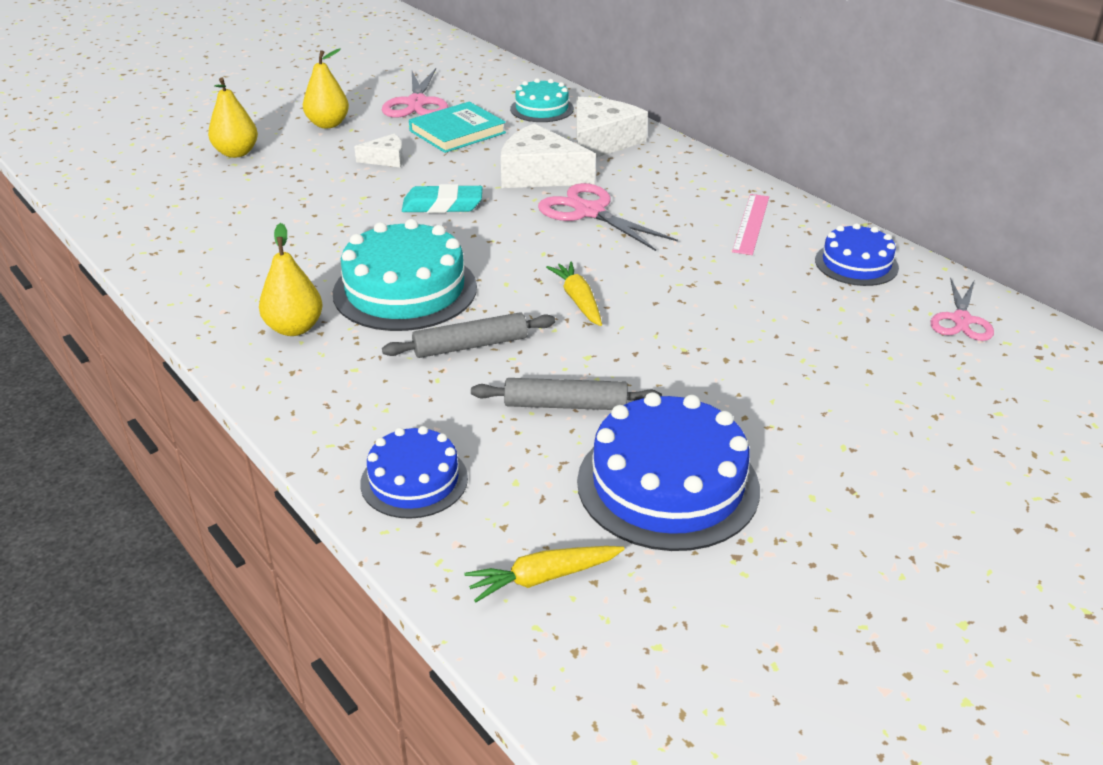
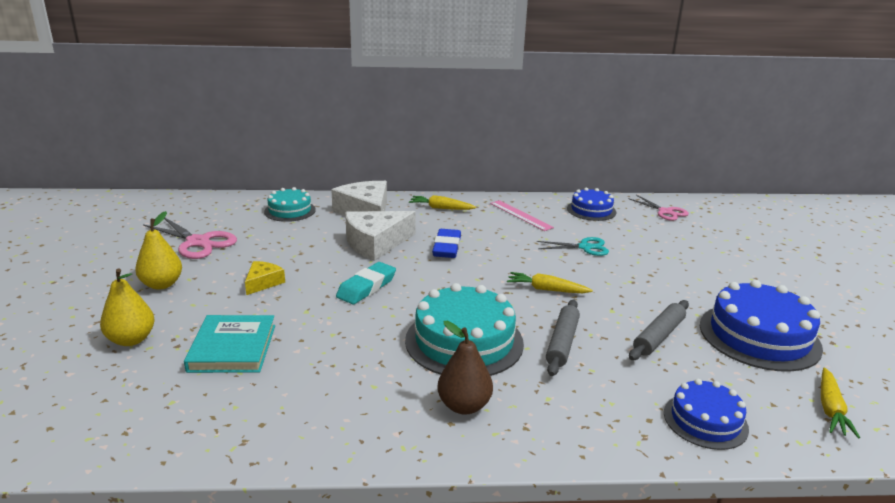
camera: 55 degrees left, 10 degrees down
yellow pear [259,223,322,336] -> brown pear [438,321,493,415]
white cheese [354,134,404,167] -> yellow cheese [245,261,285,295]
turquoise book [409,102,506,153] -> turquoise book moved to [184,315,275,373]
pink scissors [538,183,678,251] -> blue eraser [432,229,461,258]
none -> yellow carrot [409,195,476,210]
none -> turquoise scissors [537,237,609,256]

